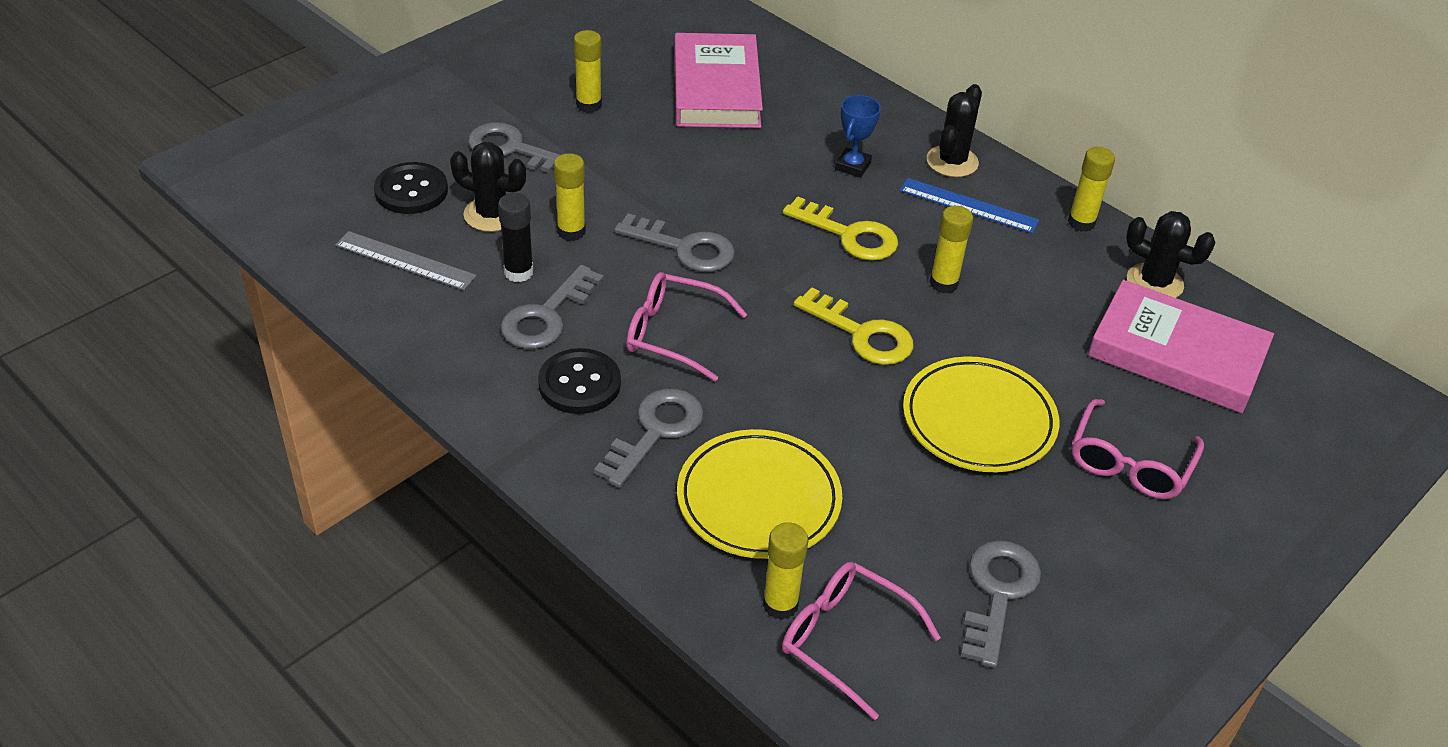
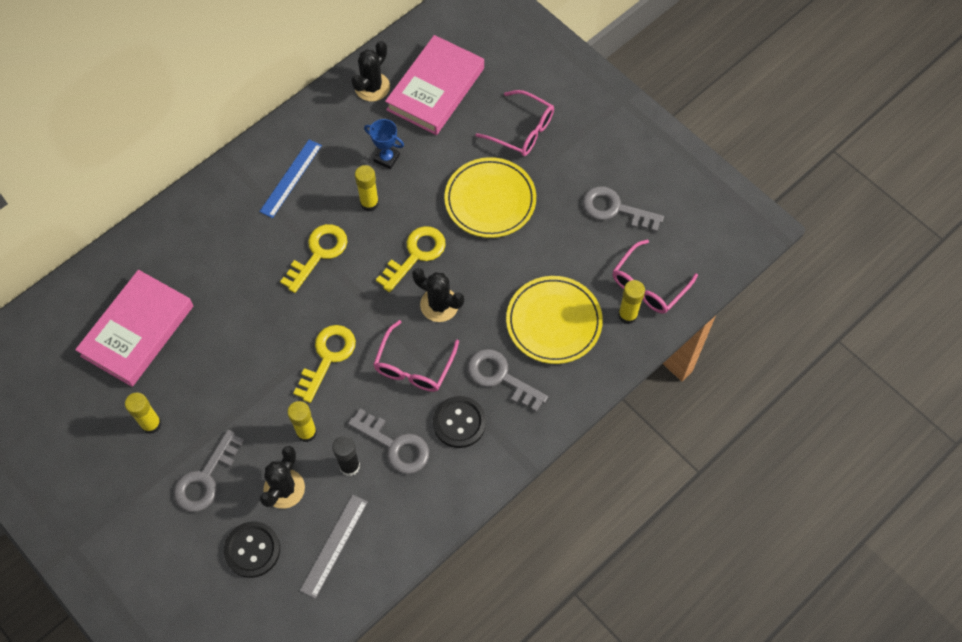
camera: 85 degrees left, 20 degrees up
grey key [614,213,735,272] -> yellow key [293,325,356,403]
pink book [674,33,763,128] -> pink book turned 60 degrees counterclockwise [75,270,193,387]
blue trophy [835,95,881,178] -> blue trophy moved to [364,119,404,169]
black cactus [927,84,982,177] -> black cactus moved to [412,268,464,322]
yellow glue stick [1068,147,1115,232] -> none

